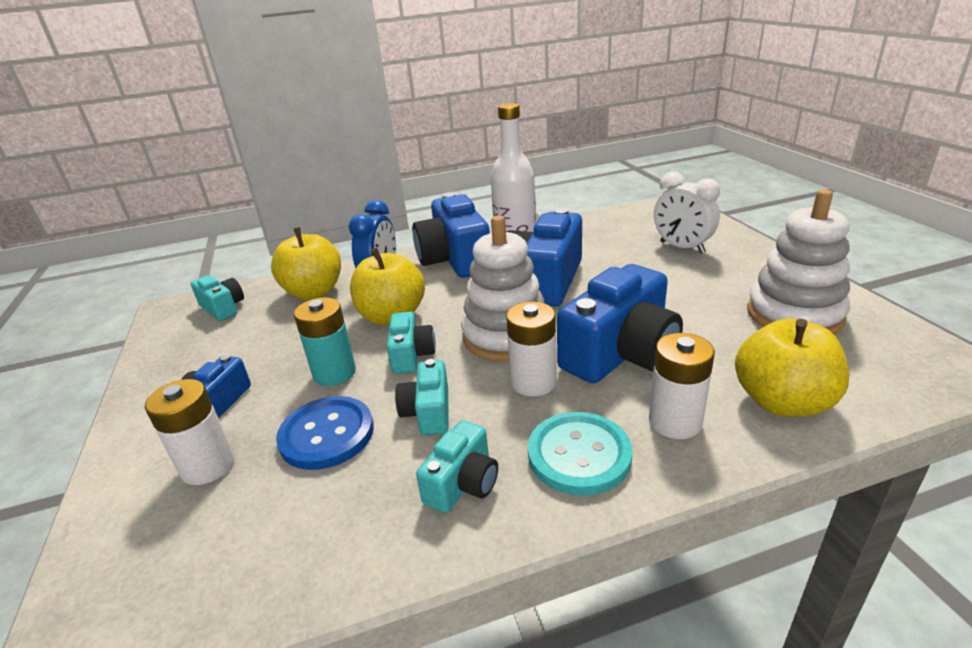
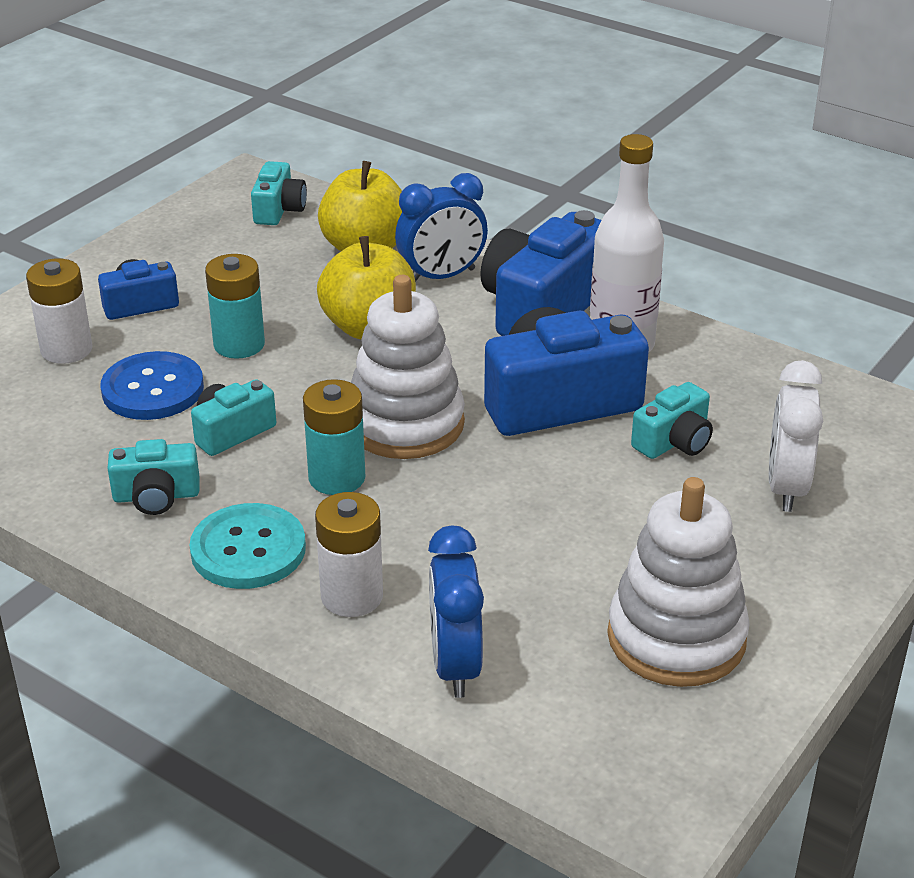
camera: 50 degrees right, 5 degrees up
turquoise camera [387,312,436,374] -> turquoise camera moved to [631,382,713,459]
white battery [506,302,557,396] -> turquoise battery [303,379,366,495]
blue camera [557,264,683,383] -> none
yellow apple [735,318,849,417] -> blue clock [428,525,484,698]

